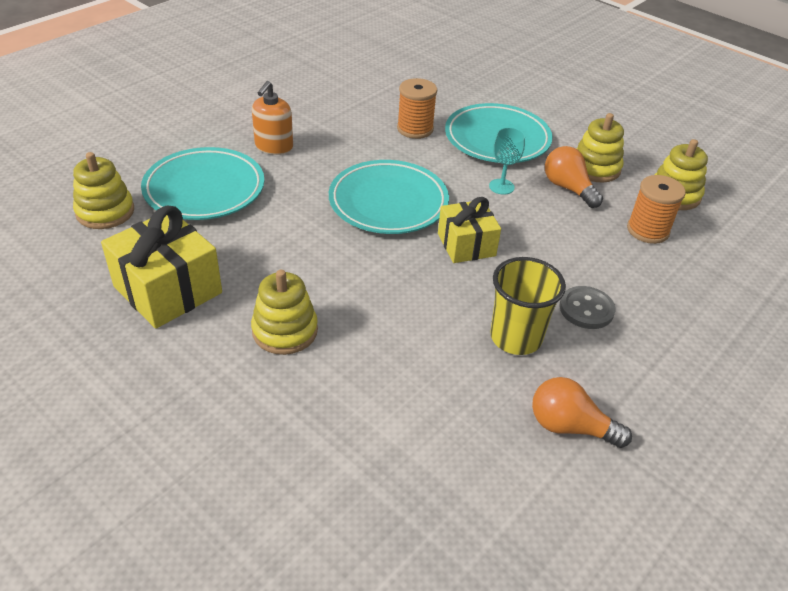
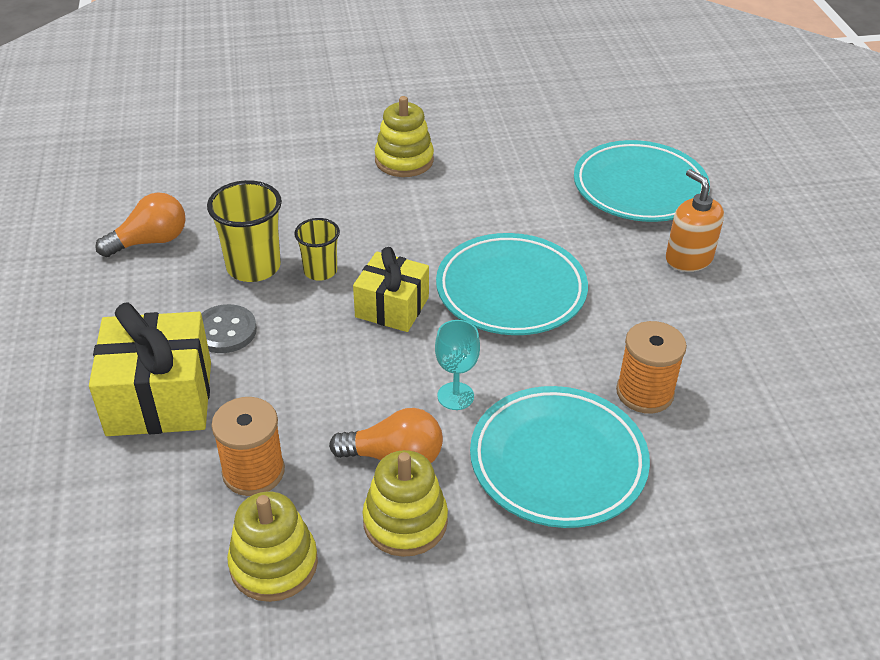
camera: 130 degrees right, 0 degrees up
yellow stacking toy [73,152,134,229] -> none
yellow gift [101,206,222,329] -> yellow gift moved to [89,302,211,436]
none -> yellow cup [294,218,340,281]

